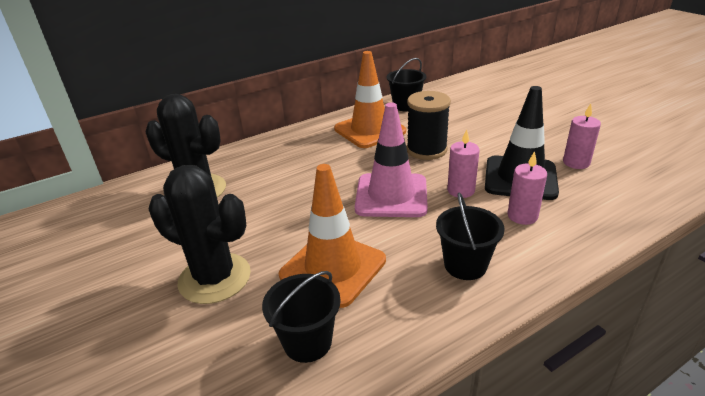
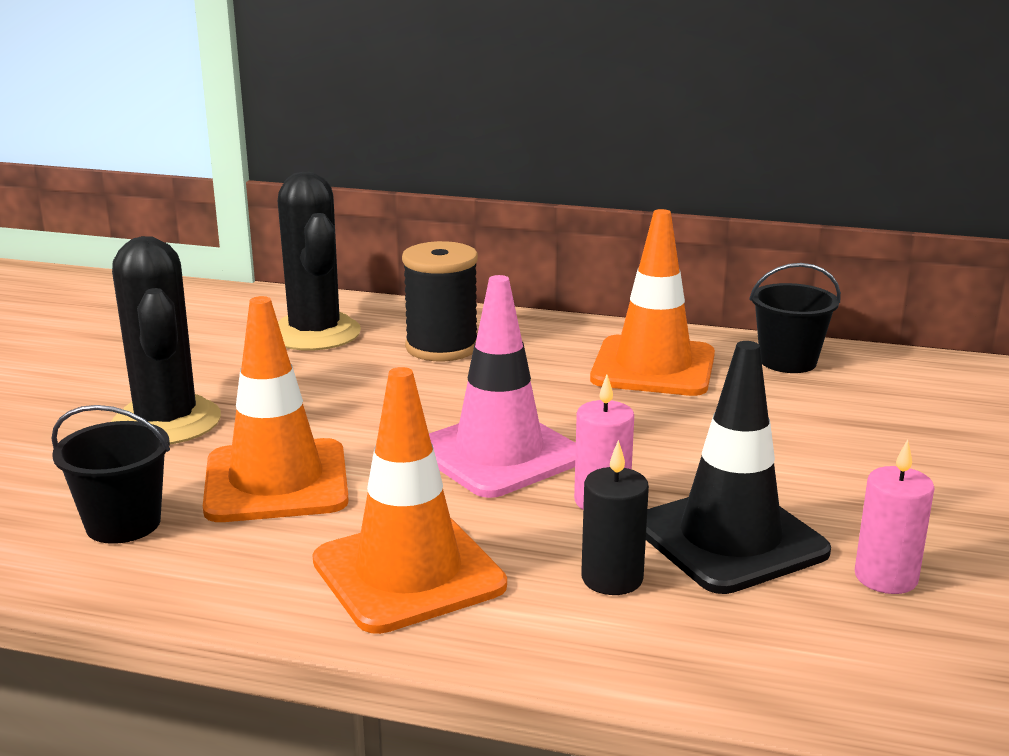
camera: 45 degrees right, 10 degrees down
black spool [407,91,451,160] -> black spool moved to [402,241,478,361]
black bucket [436,192,505,280] -> orange traffic cone [313,367,507,634]
pink candle [508,151,547,225] -> black candle [581,440,649,595]

